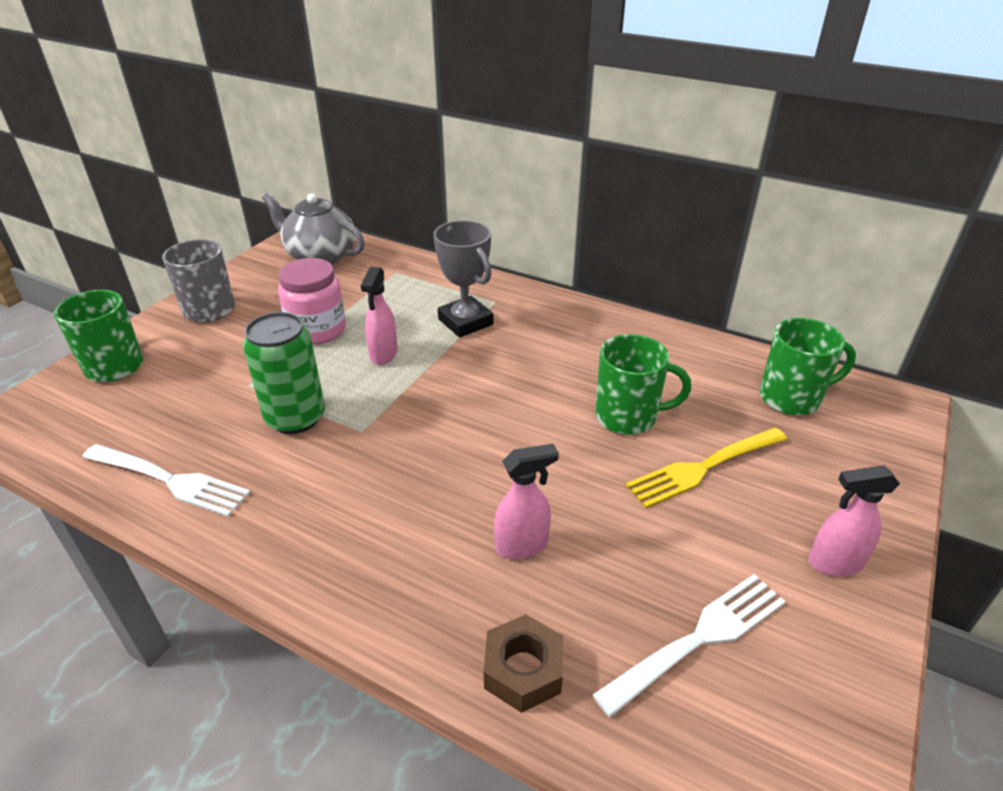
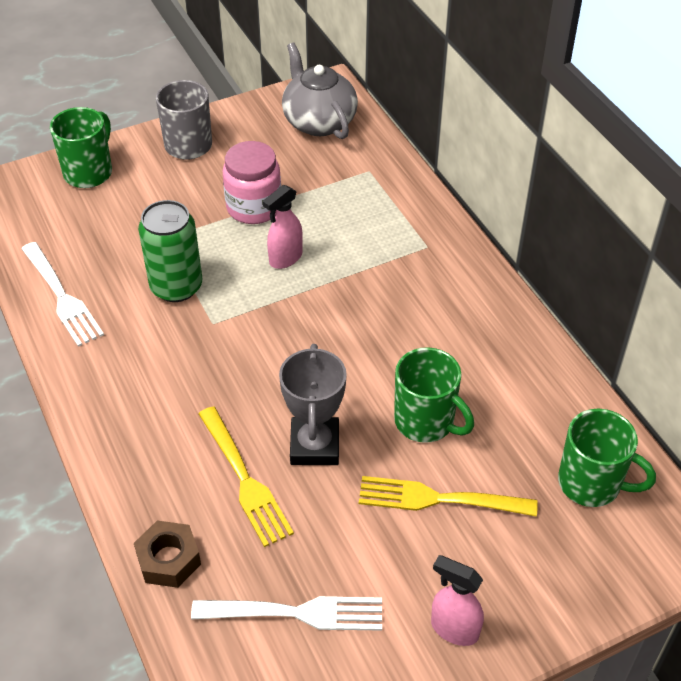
camera: 35 degrees right, 10 degrees up
grey trophy [433,220,493,337] -> grey trophy moved to [279,344,347,465]
pink spray bottle [494,444,559,560] -> yellow fork [198,406,294,547]

